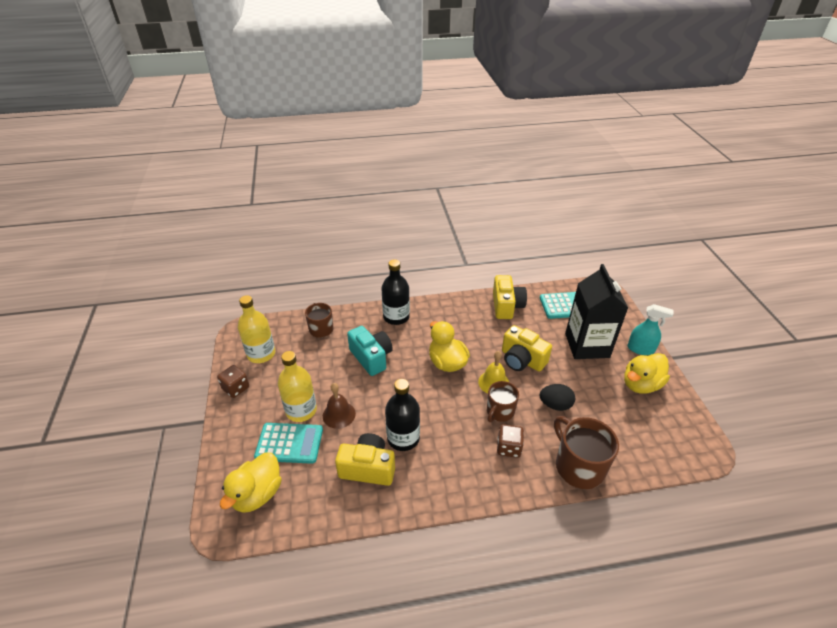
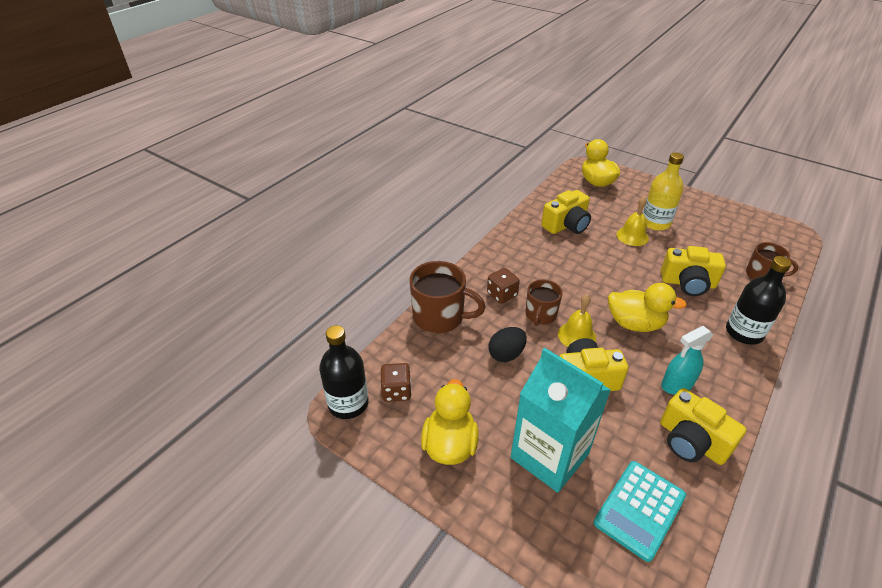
camera: 135 degrees right, 0 degrees up
brown dice [217,365,249,398] -> brown dice moved to [380,363,412,402]
yellow bottle [238,295,275,363] -> none
turquoise calculator [254,423,323,464] -> none
brown bell [323,383,356,429] -> yellow bell [617,197,649,246]
turquoise camera [347,326,393,376] -> yellow camera [661,246,726,296]
black bottle [385,379,420,451] -> black bottle moved to [319,325,369,419]
brown mug [487,381,519,422] -> brown mug turned 150 degrees counterclockwise [525,279,563,326]
black carton [565,264,628,359] -> turquoise carton [511,348,611,493]
turquoise spray bottle [627,304,674,355] -> turquoise spray bottle moved to [661,326,714,395]

